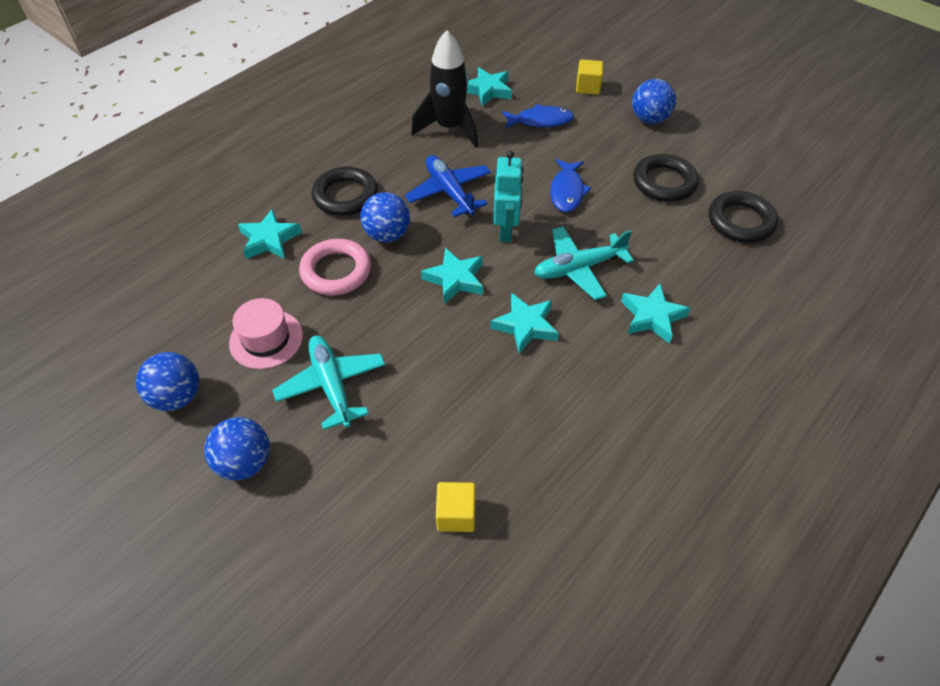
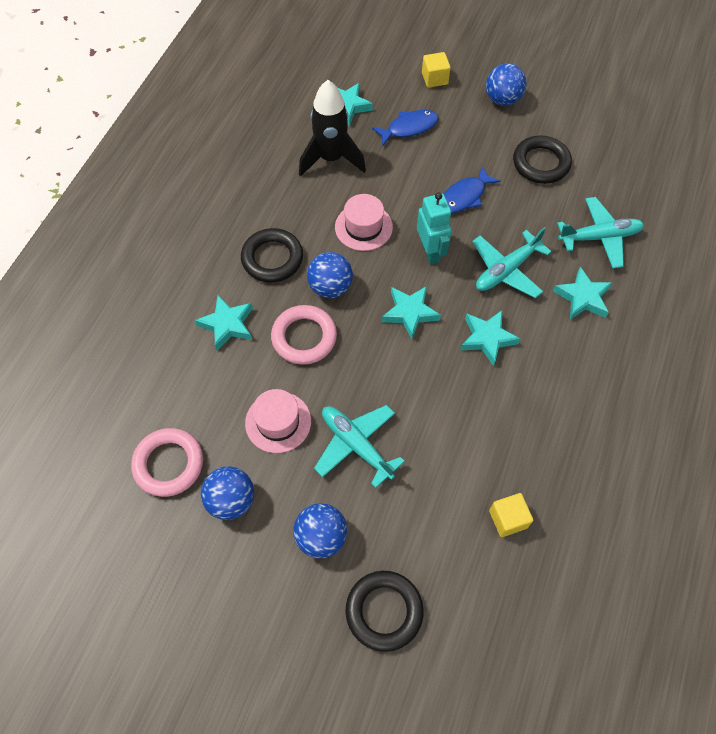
camera: 20 degrees left, 10 degrees up
blue plane [405,155,491,217] -> pink hat [335,194,393,251]
blue fish [550,159,591,212] -> blue fish turned 60 degrees clockwise [444,166,501,213]
black ring [709,191,778,243] -> black ring moved to [345,571,424,652]
none -> pink ring [131,428,203,497]
none -> turquoise plane [557,197,644,269]

